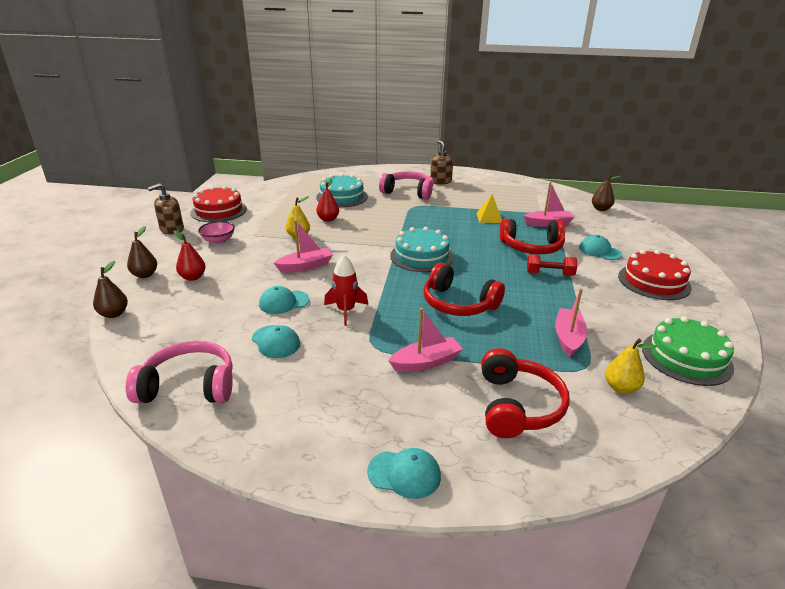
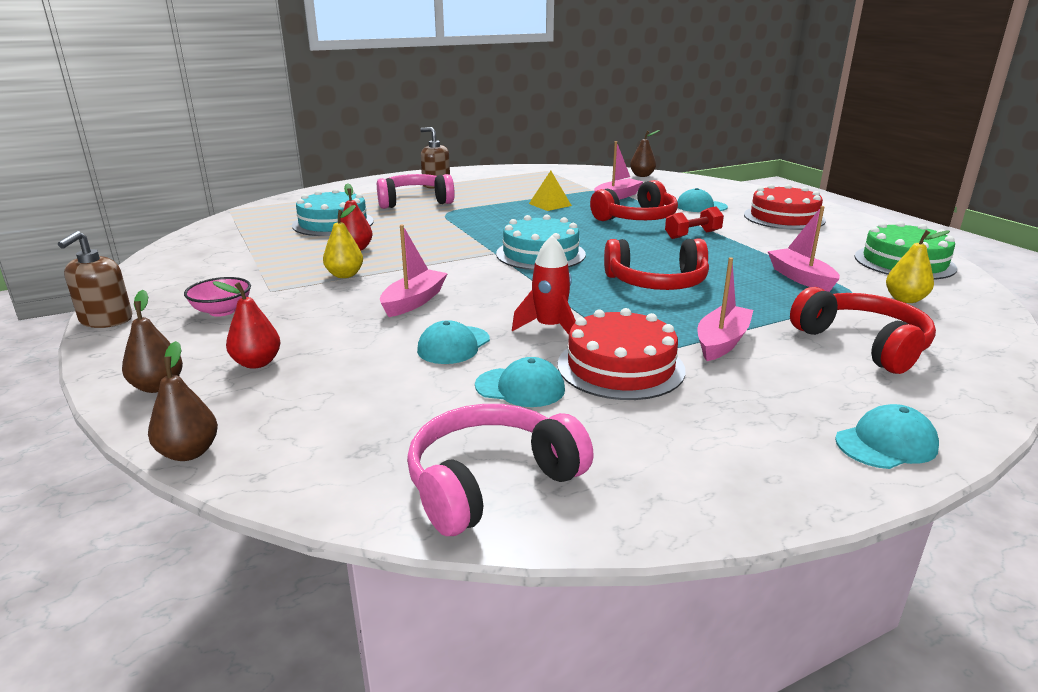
camera: 35 degrees left, 5 degrees down
red cake [190,186,247,222] -> red cake moved to [558,308,685,400]

